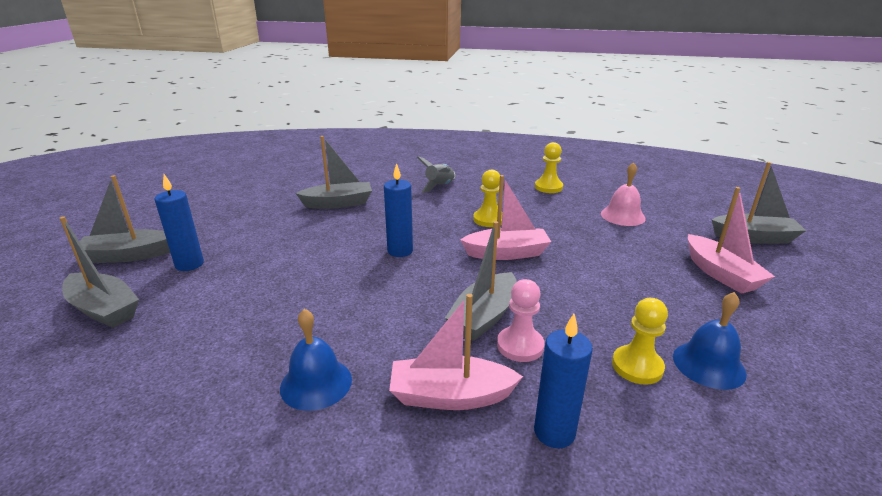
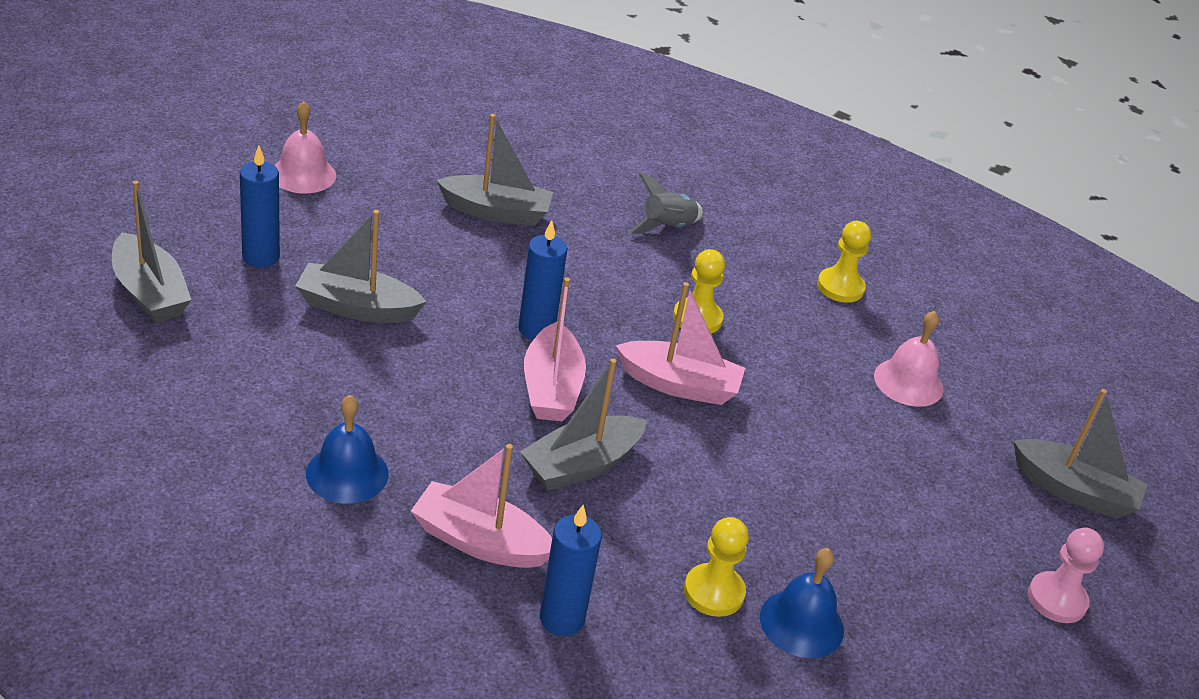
camera: 15 degrees right, 10 degrees up
grey boat [72,175,170,263] -> grey boat moved to [295,210,426,323]
pink pawn [497,279,545,362] -> pink pawn moved to [1028,528,1104,623]
pink boat [688,187,775,294] -> pink boat moved to [524,277,586,421]
none -> pink bell [274,101,336,193]

